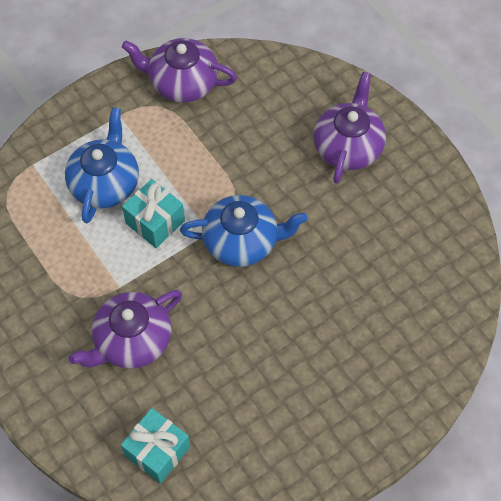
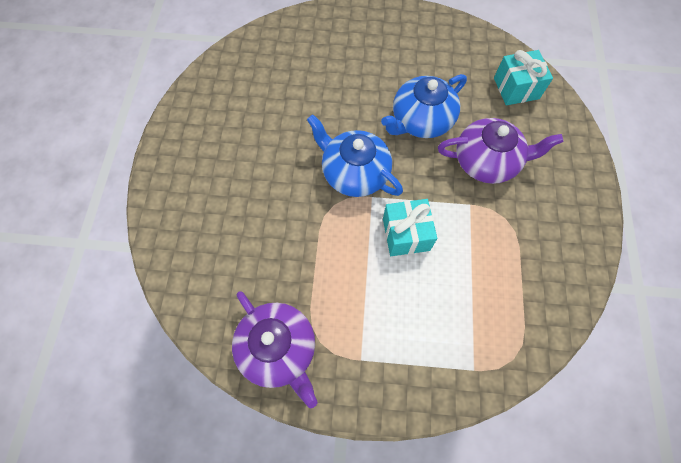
camera: 140 degrees left, 5 degrees up
blue teapot [65,107,139,223] -> blue teapot moved to [381,74,467,138]
purple teapot [313,72,386,184] -> none

